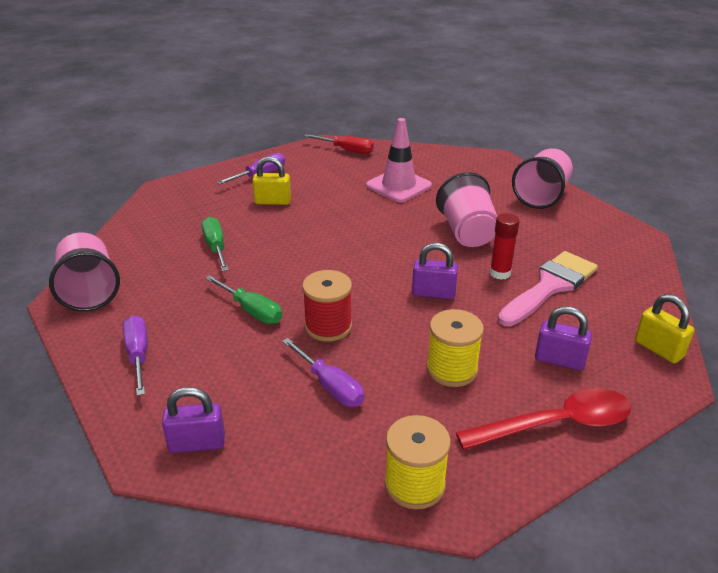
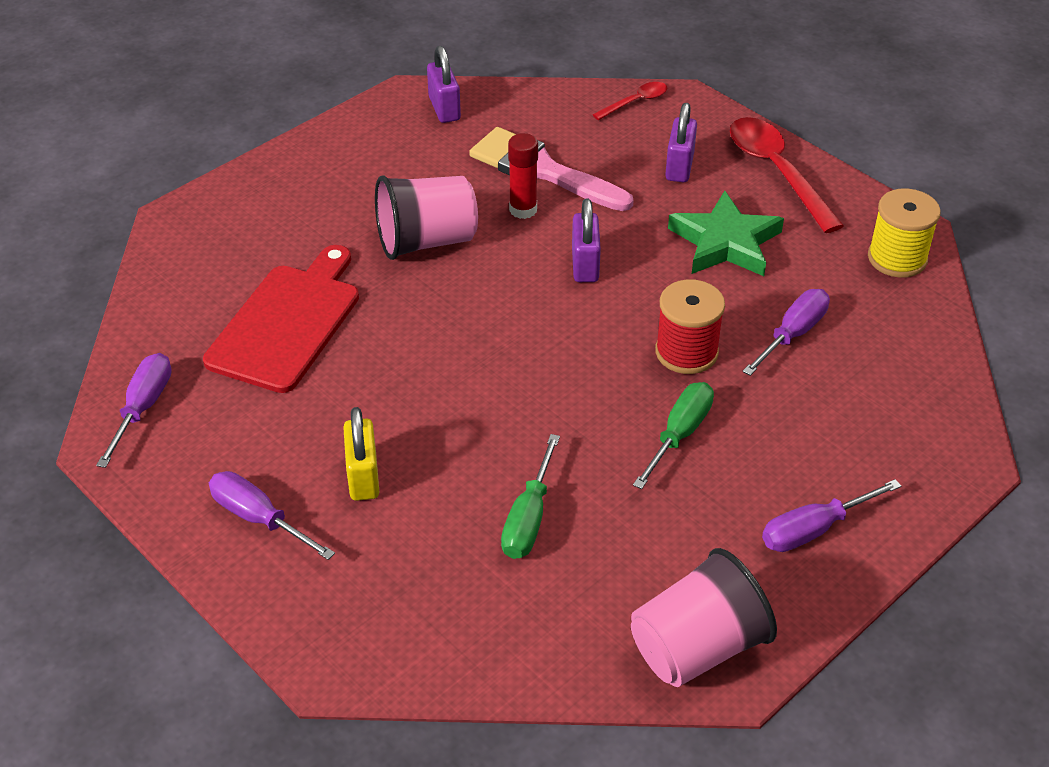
camera: 100 degrees left, 10 degrees up
purple padlock [162,387,225,453] -> purple padlock moved to [427,46,461,123]
green screwdriver [201,217,229,271] -> green screwdriver turned 45 degrees counterclockwise [501,434,560,559]
red screwdriver [304,134,374,154] -> purple screwdriver [96,353,172,468]
pink traffic cone [366,118,432,202] -> red cutting board [203,245,359,393]
yellow spool [427,309,484,387] -> green star [668,191,784,276]
pink cup [512,148,573,209] -> none
yellow padlock [635,294,694,363] -> red spoon [593,82,667,120]

